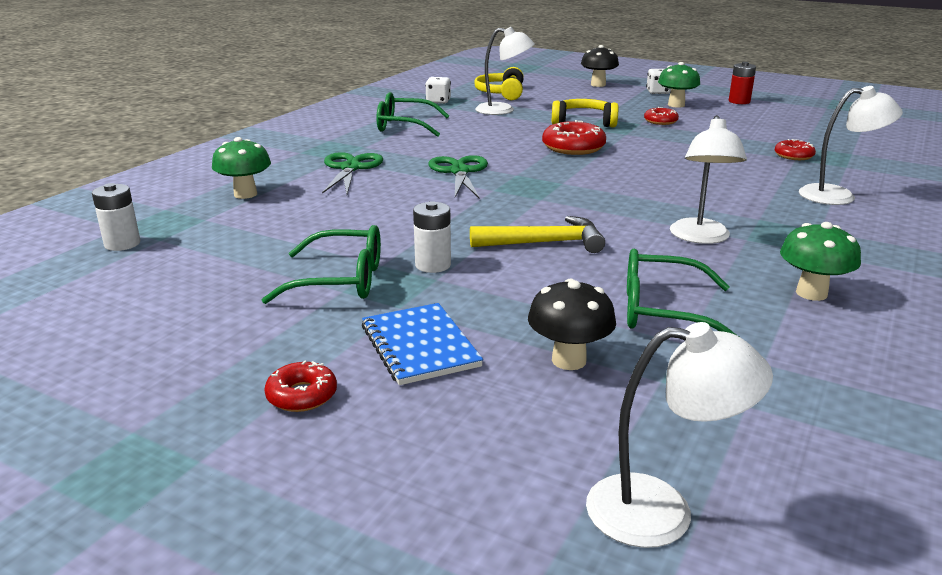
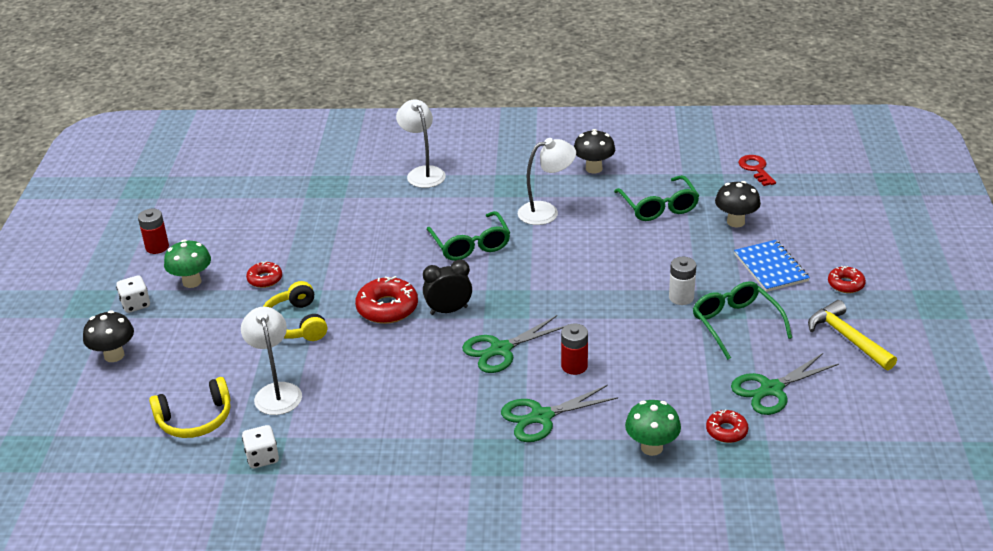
camera: 115 degrees left, 10 degrees up
white battery [92,183,140,251] -> none
blue notebook [362,303,483,385] -> blue notebook turned 60 degrees counterclockwise [734,240,810,292]
green glasses [377,92,449,137] -> green glasses moved to [427,211,510,261]
yellow hammer [470,216,605,253] -> yellow hammer moved to [808,300,897,370]
white lamp [586,322,773,548] -> none
red donut [775,139,816,160] -> red donut moved to [706,409,748,443]
green mushroom [780,222,861,301] -> black mushroom [574,129,615,174]
none -> black clock [423,260,472,315]
none -> red battery [561,324,588,375]
none -> green scissors [731,353,839,415]
none -> red key [738,155,776,186]

